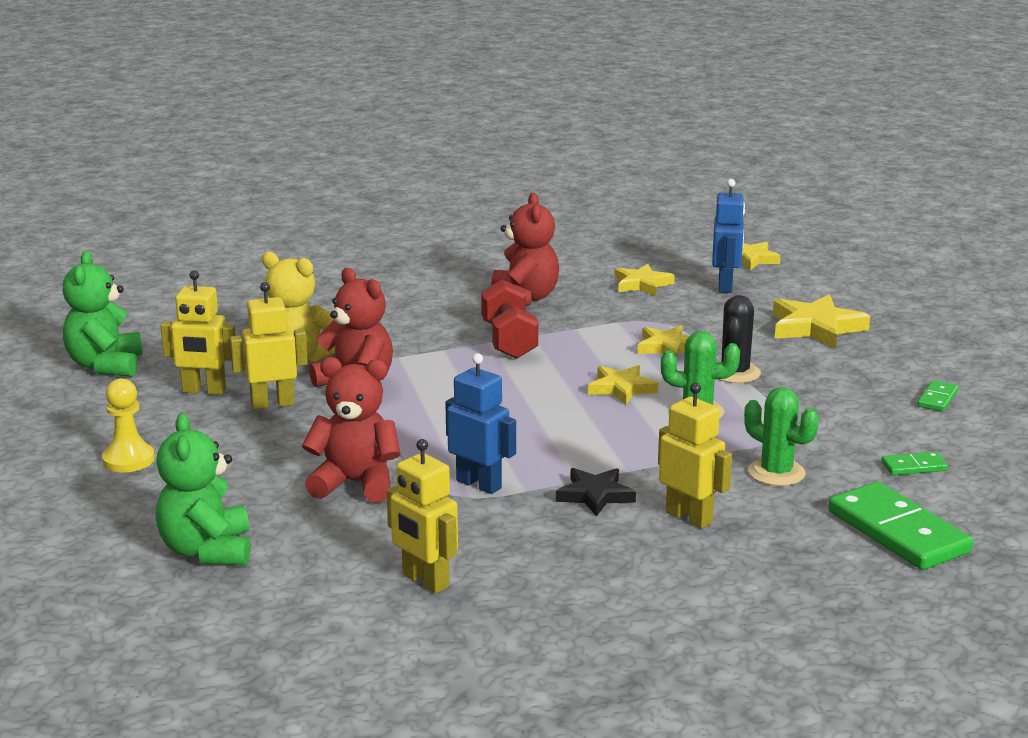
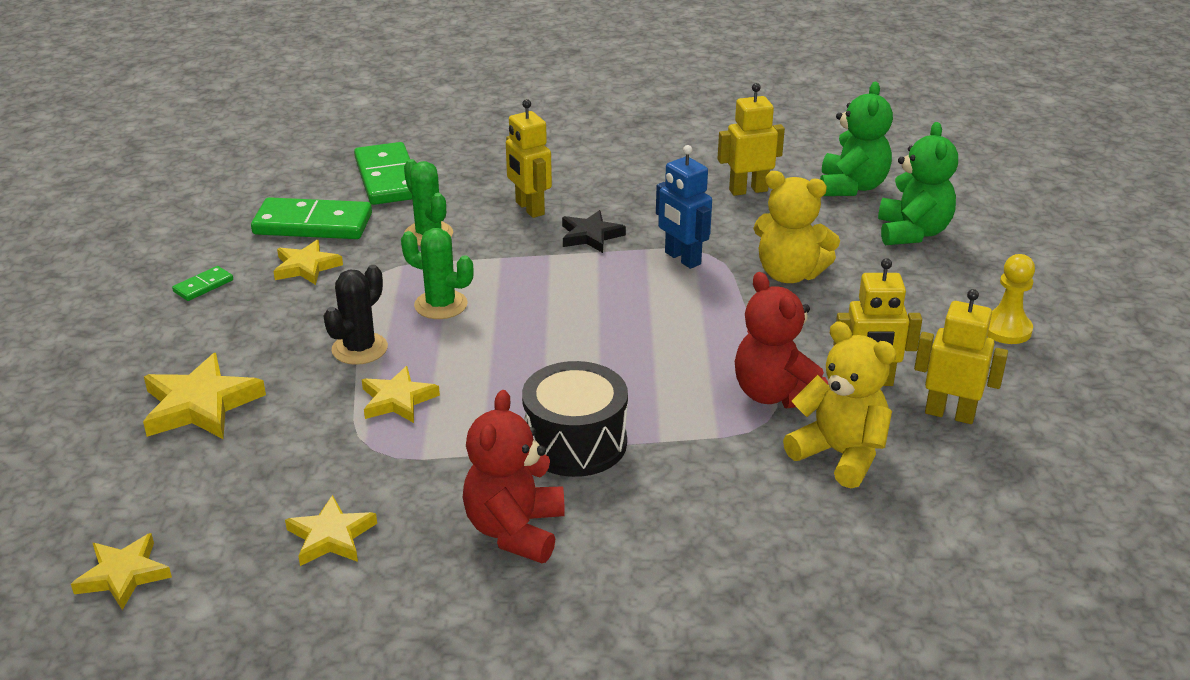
camera: 165 degrees left, 10 degrees up
green teddy bear [62,251,142,377] -> green teddy bear moved to [820,82,893,196]
red teddy bear [302,357,401,503] -> yellow teddy bear [753,171,840,283]
yellow robot [387,439,458,593] -> yellow robot turned 75 degrees counterclockwise [717,83,785,196]
red dumbbell [481,279,538,359] -> black drum [522,361,628,477]
yellow star [588,365,659,405] -> yellow star moved to [273,240,343,285]
blue robot [712,179,745,293] -> none
green domino [881,452,948,475] -> green domino [251,197,372,239], size x2.17

